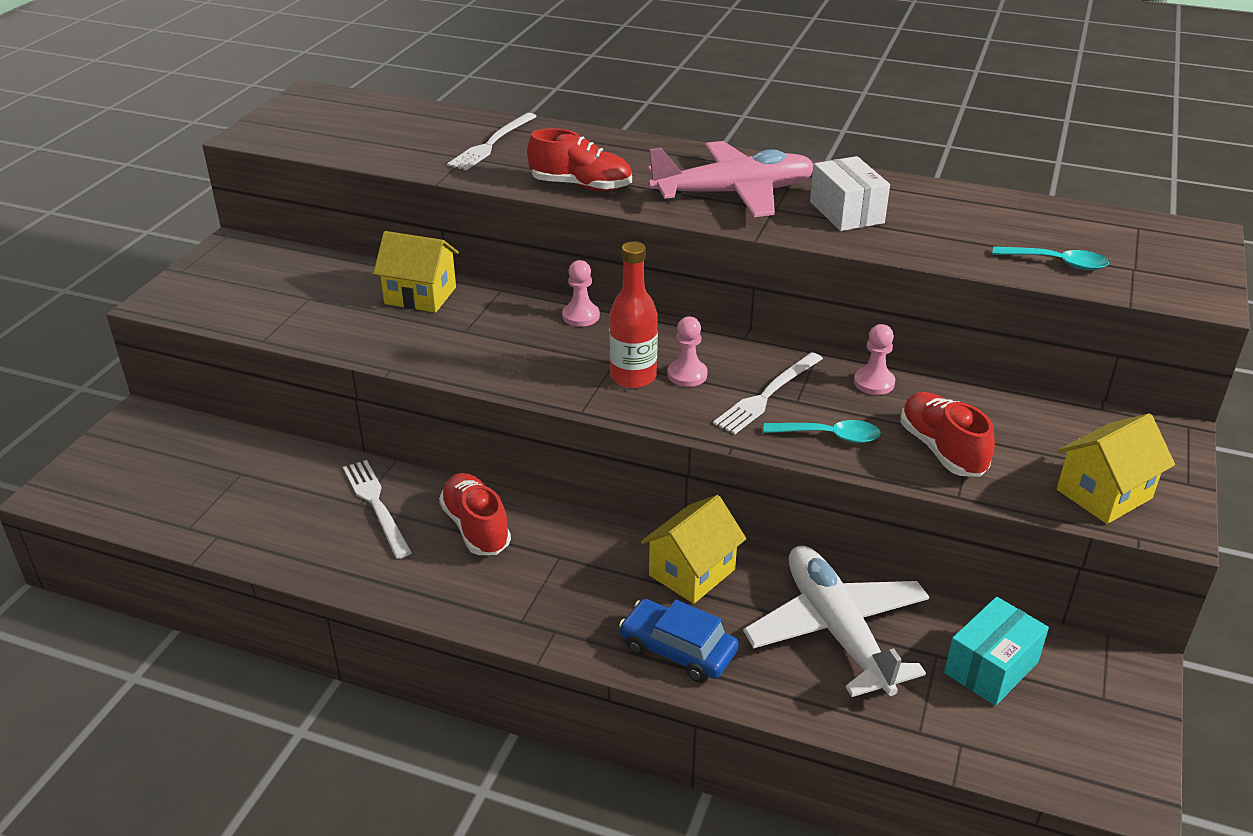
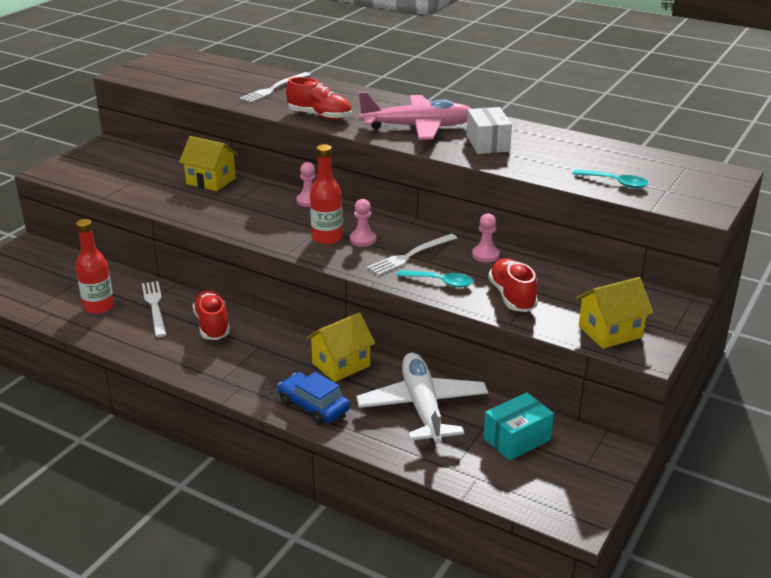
camera: 10 degrees right, 5 degrees down
none -> red bottle [76,219,114,314]

